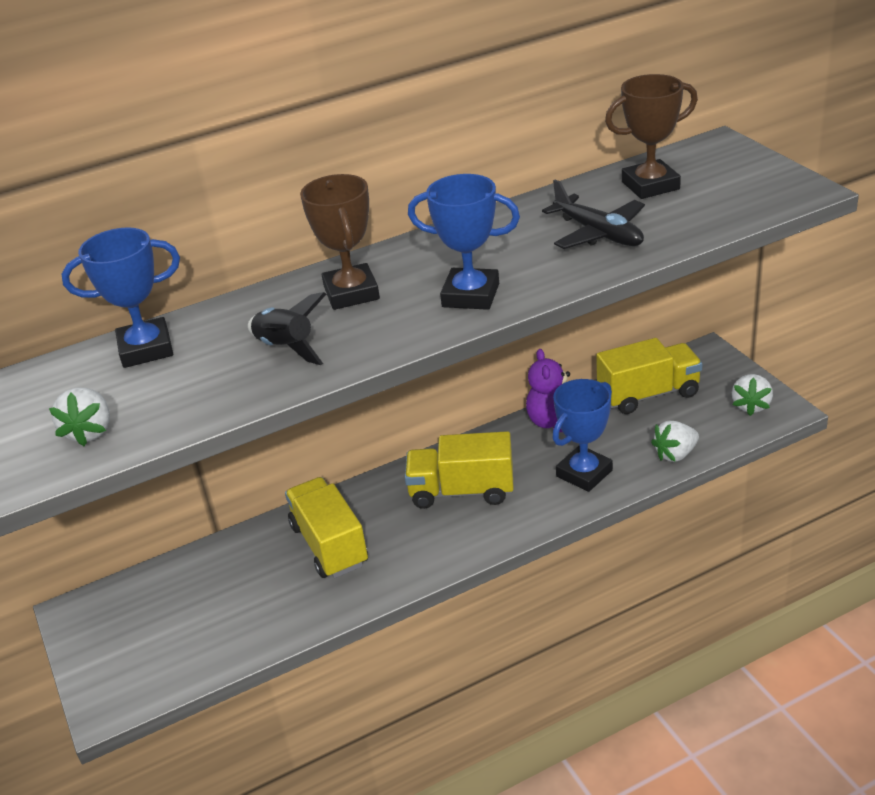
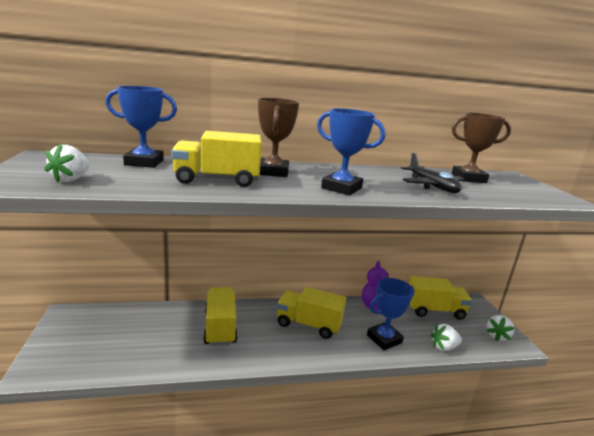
camera: 10 degrees right, 15 degrees down
black rocket [248,292,326,365] -> yellow truck [171,131,262,187]

